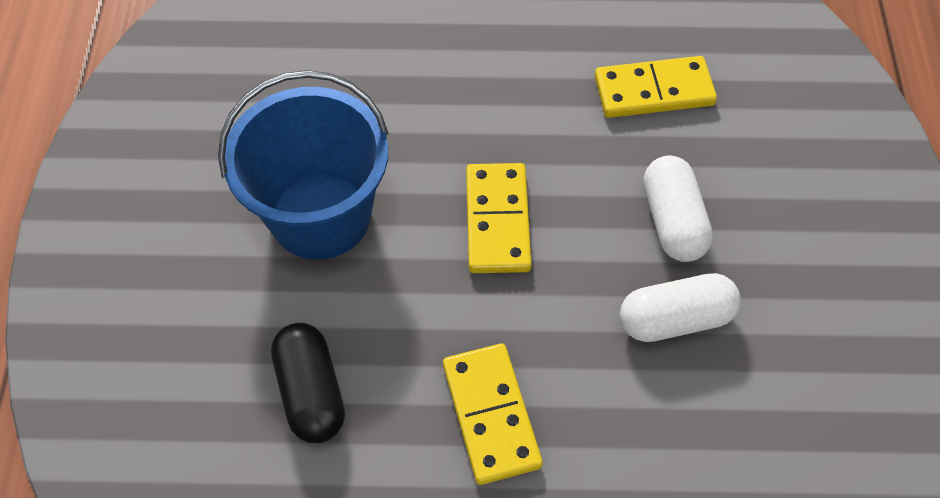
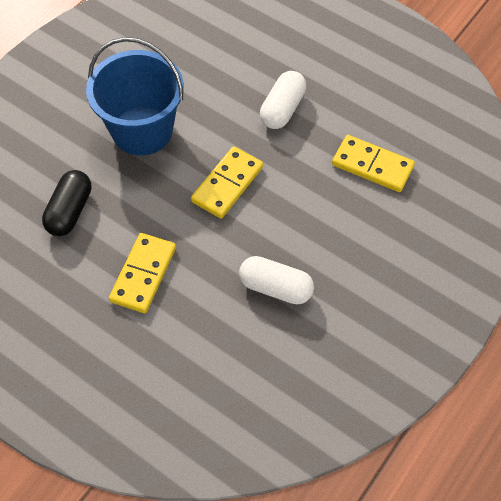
camera: 35 degrees right, 0 degrees up
white capsule [644,155,713,262] -> white capsule moved to [260,71,306,129]

